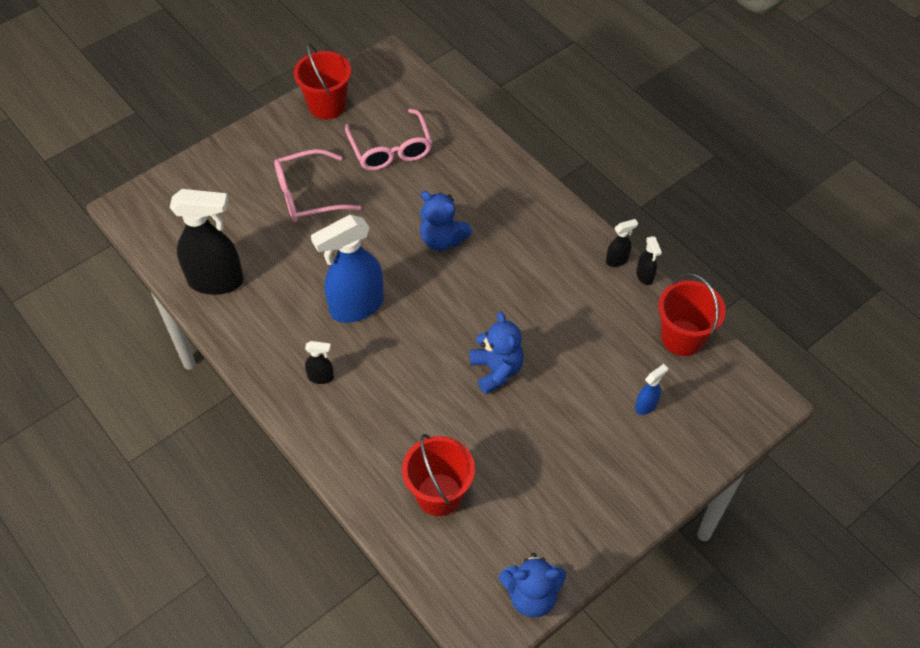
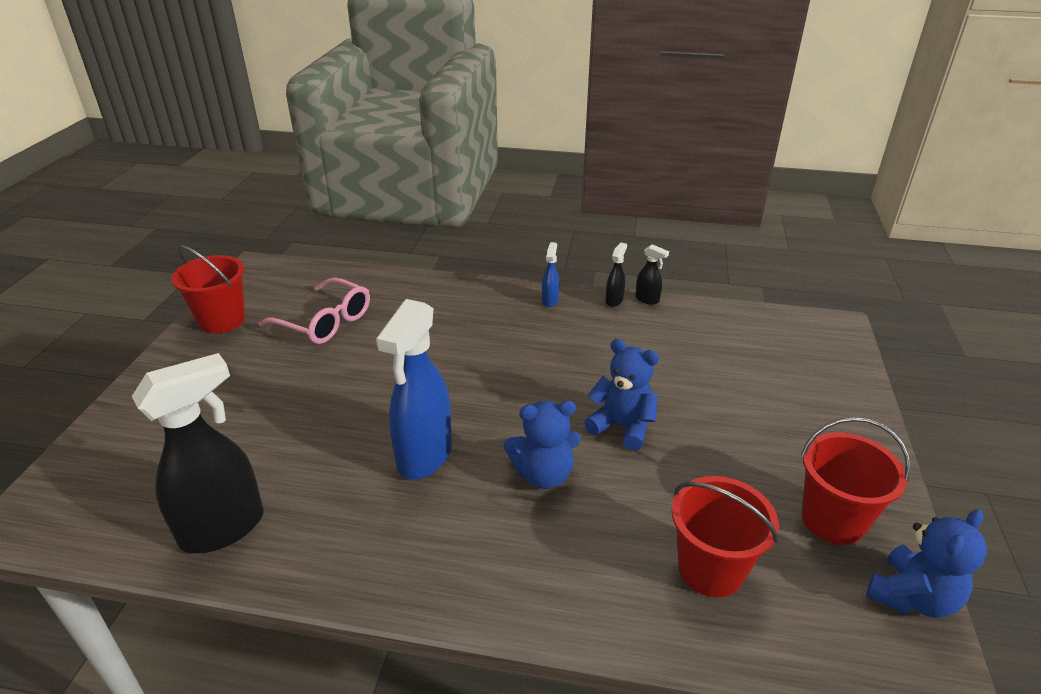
camera: 40 degrees left, 20 degrees down
pink glasses [274,149,361,222] -> none
black spray bottle [305,341,334,384] -> none
blue teddy bear [420,191,472,251] -> blue teddy bear moved to [504,401,581,489]
blue spray bottle [635,364,668,415] -> blue spray bottle moved to [542,242,560,307]
red bucket [658,273,726,356] -> red bucket moved to [801,417,911,545]

